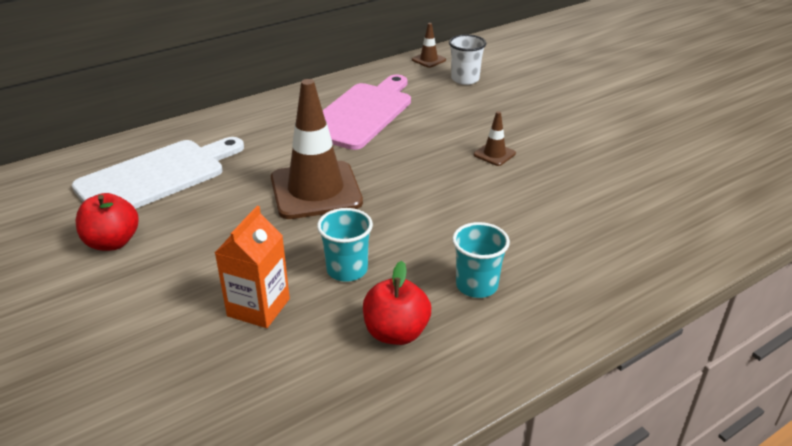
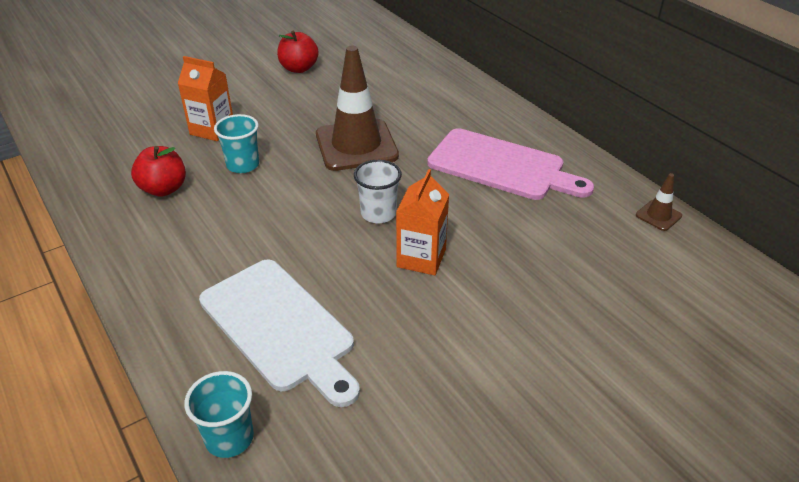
camera: 90 degrees right, 5 degrees up
white cutting board [72,137,244,209] -> white cutting board moved to [199,259,360,407]
white cup [449,35,486,85] -> white cup moved to [354,160,402,223]
turquoise cup [452,222,510,298] -> turquoise cup moved to [184,371,254,458]
brown traffic cone [474,111,516,166] -> orange carton [396,169,449,275]

